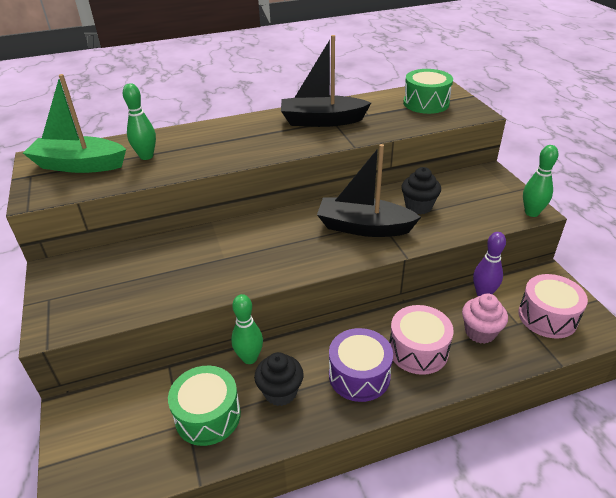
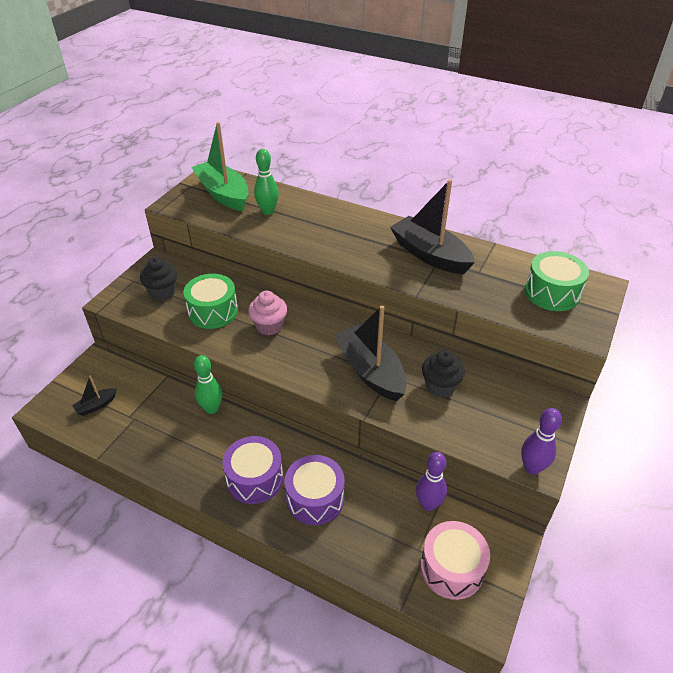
camera: 45 degrees right, 5 degrees up
green drum [168,366,241,446] -> green drum moved to [183,274,238,329]
black cupcake [254,352,304,406] -> black cupcake moved to [140,257,177,300]
pink drum [389,305,454,375] -> purple drum [285,455,345,525]
pink cupcake [462,294,508,344] -> pink cupcake moved to [248,291,287,335]
green bowling pin [523,145,559,217] -> purple bowling pin [521,408,562,475]
none -> black boat [72,375,117,416]

